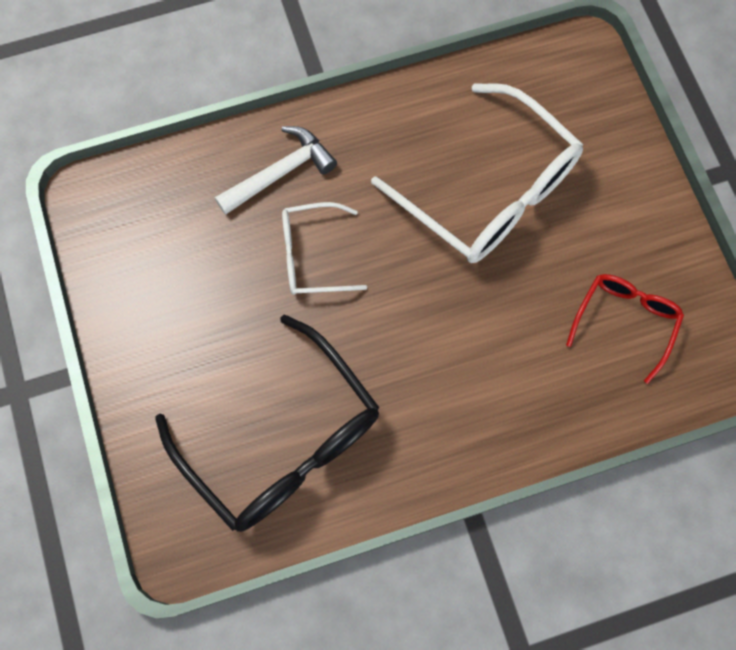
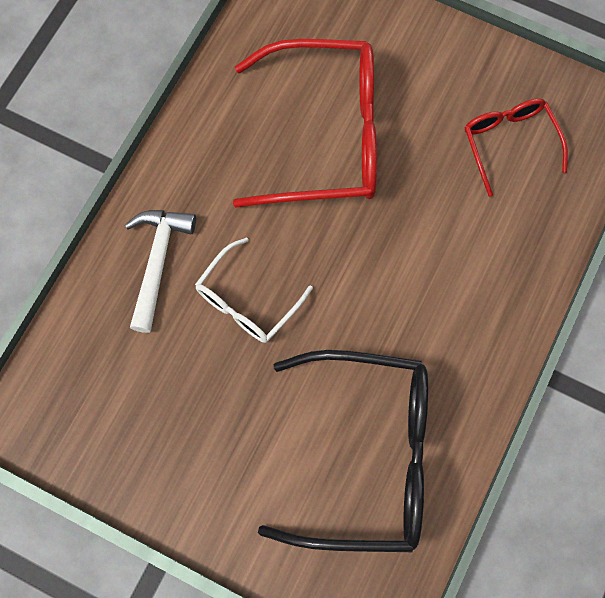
camera: 45 degrees left, 0 degrees up
white glasses [371,83,584,263] -> red glasses [233,39,377,208]

